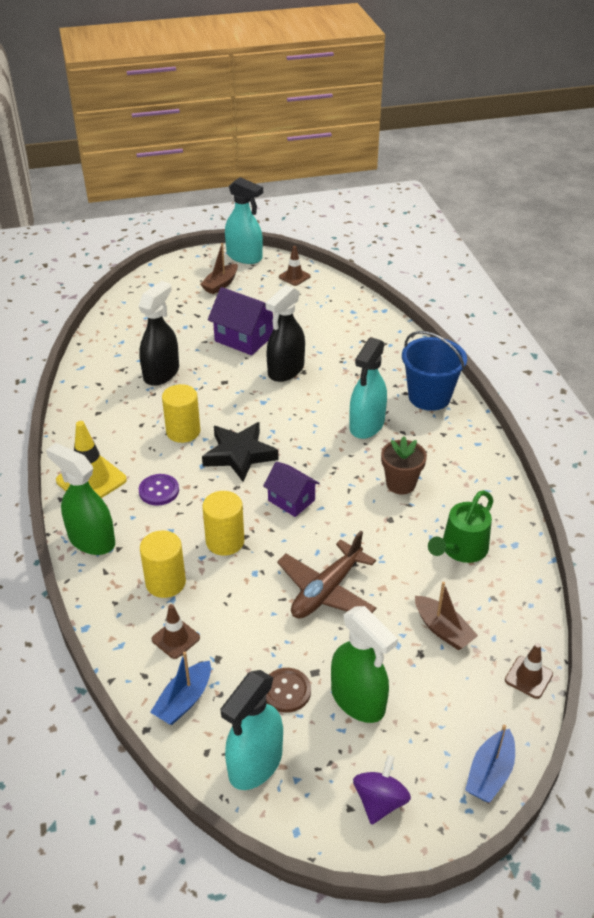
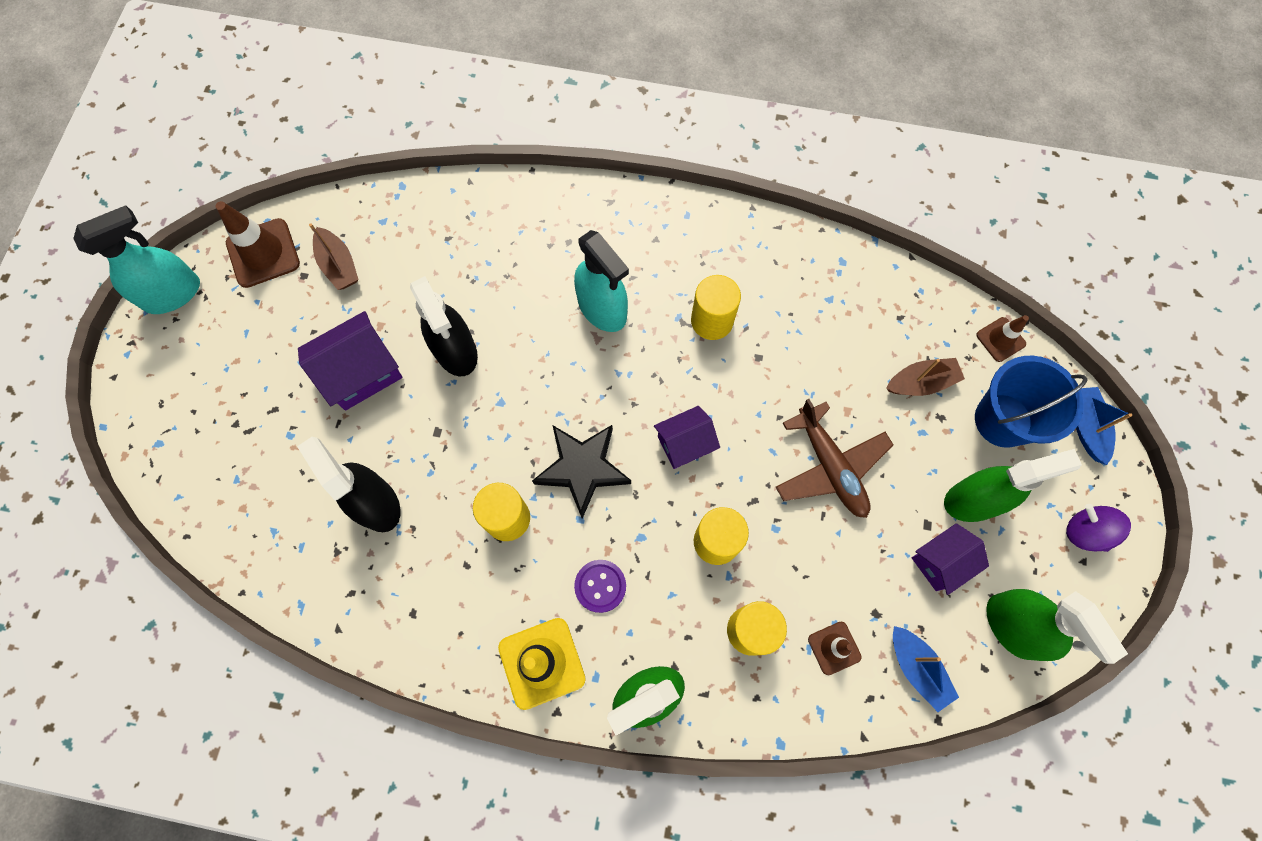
camera: 65 degrees left, 30 degrees up
brown boat [200,243,238,294] -> brown boat moved to [309,223,359,290]
turquoise spray bottle [220,670,283,790] -> green spray bottle [986,589,1128,664]
brown button [266,668,311,713] -> purple house [912,523,989,595]
brown traffic cone [279,246,311,286] -> brown traffic cone [215,201,300,288], size x1.71
brown flower pot [381,436,427,495] -> yellow cylinder [691,275,741,340]
blue bucket [402,331,467,411] -> blue bucket moved to [975,356,1088,448]
green watering can [428,490,493,563] -> none
blue boat [465,724,515,803] -> blue boat turned 150 degrees counterclockwise [1076,387,1132,465]

